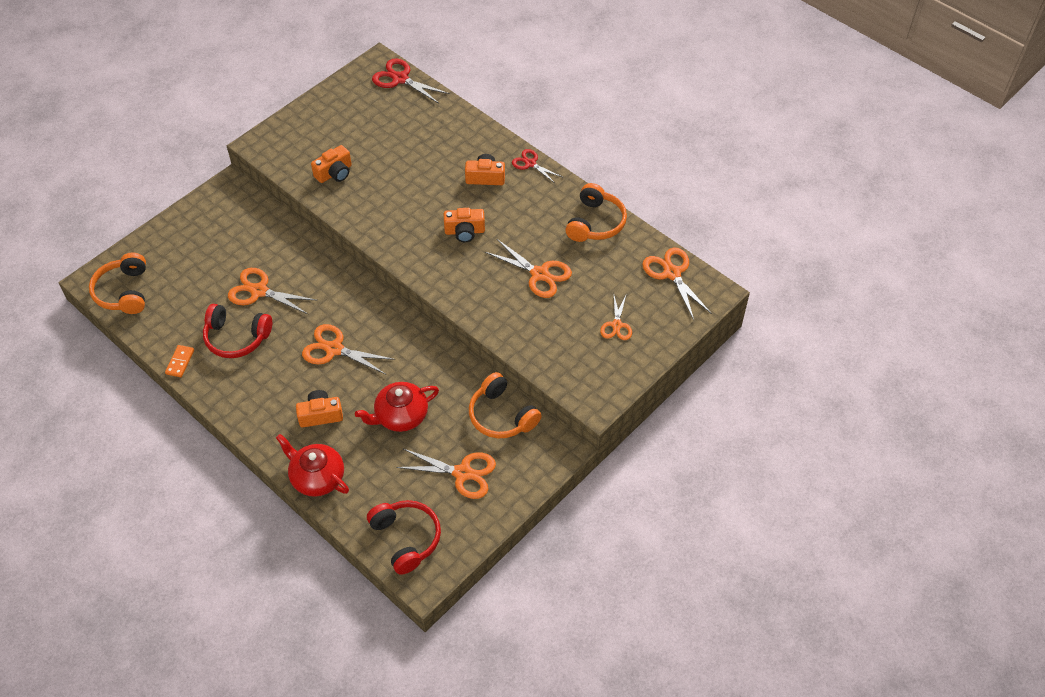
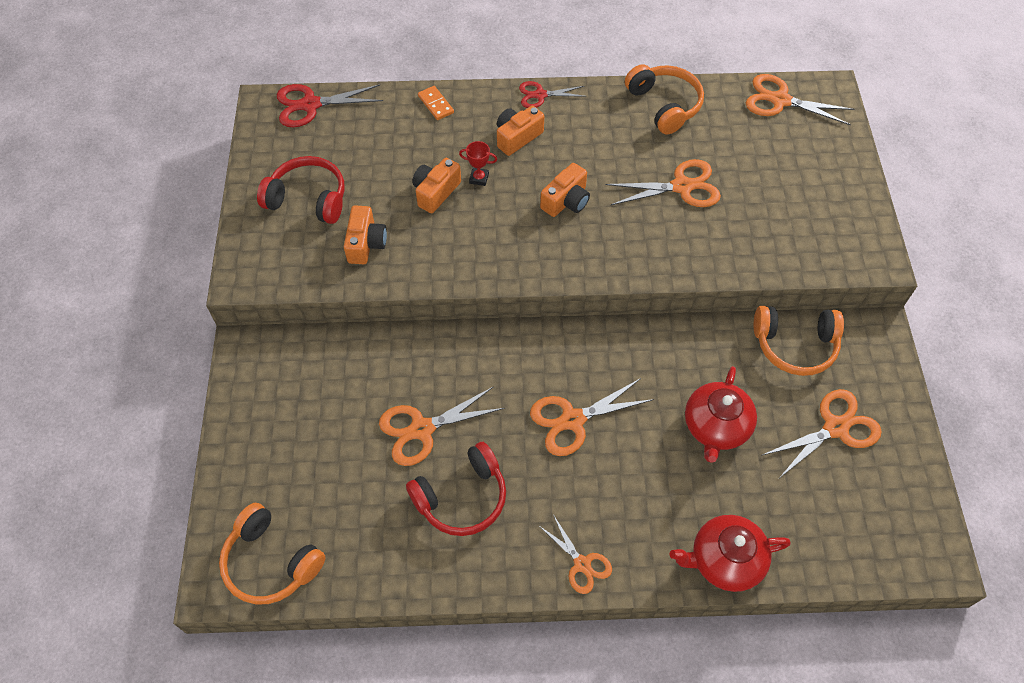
camera: 45 degrees left, 5 degrees up
orange domino [165,345,194,377] -> orange domino moved to [418,86,454,120]
orange camera [296,390,343,427] -> orange camera moved to [412,158,461,213]
red headphones [367,500,441,575] -> red headphones moved to [257,156,345,224]
orange scissors [600,293,632,340] -> orange scissors moved to [539,516,612,594]
none -> red trophy [459,141,497,186]

